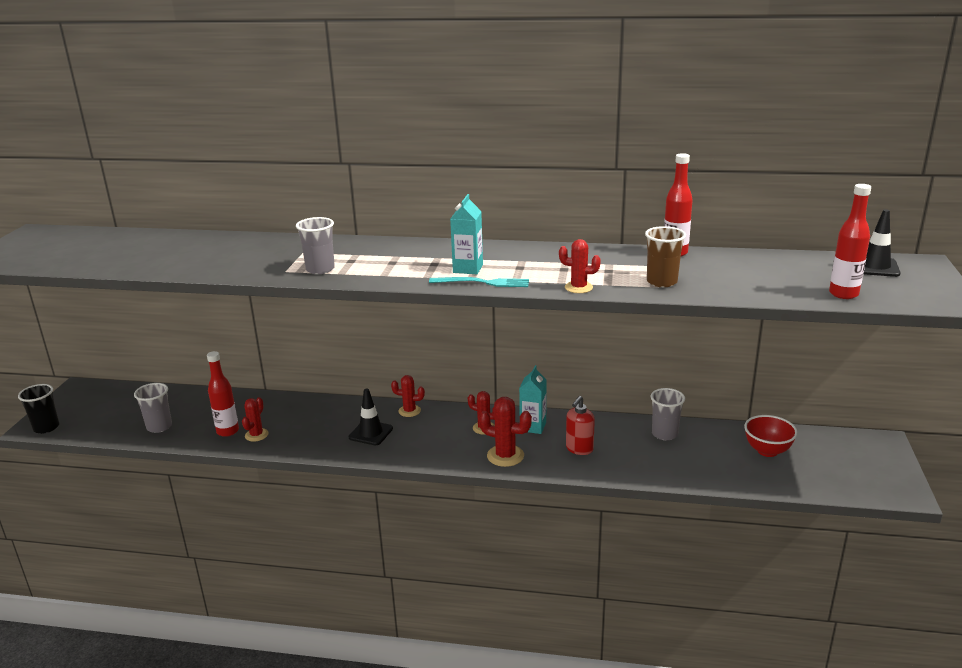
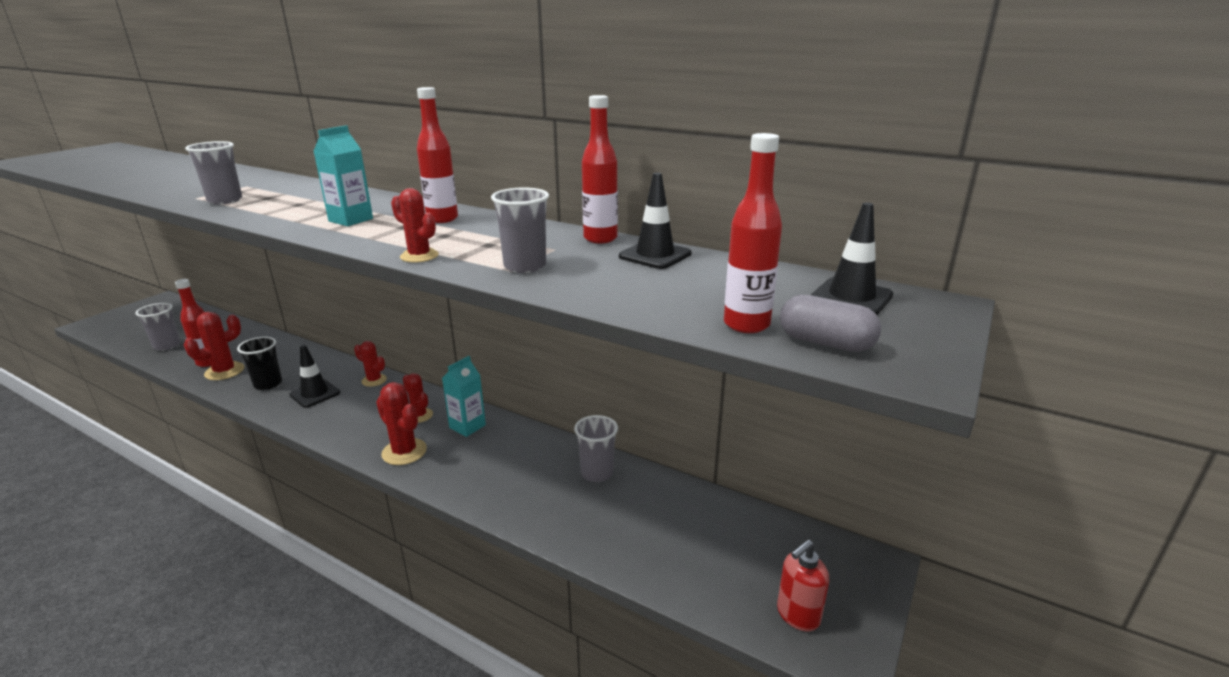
camera: 20 degrees right, 0 degrees up
black cup [18,384,59,434] -> black cup moved to [237,337,282,390]
red cactus [242,397,268,442] -> red cactus [184,312,244,380], size x1.52
turquoise fork [429,277,529,287] -> none
red soap dispenser [566,396,595,455] -> red soap dispenser moved to [777,540,829,631]
brown cup [645,226,686,287] -> grey cup [491,187,549,273]
red bowl [744,415,798,457] -> none
none -> red bottle [417,87,458,223]
none -> black traffic cone [619,173,692,269]
none -> grey capsule [780,295,881,352]

